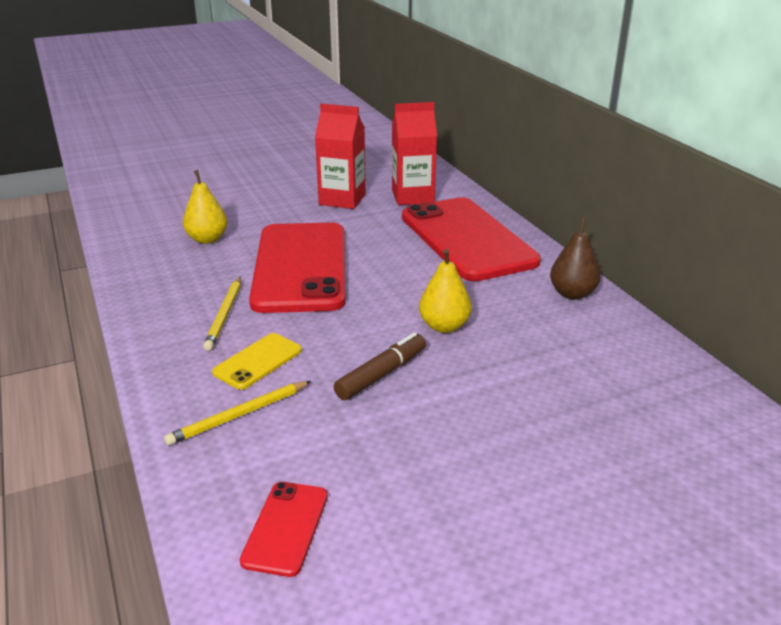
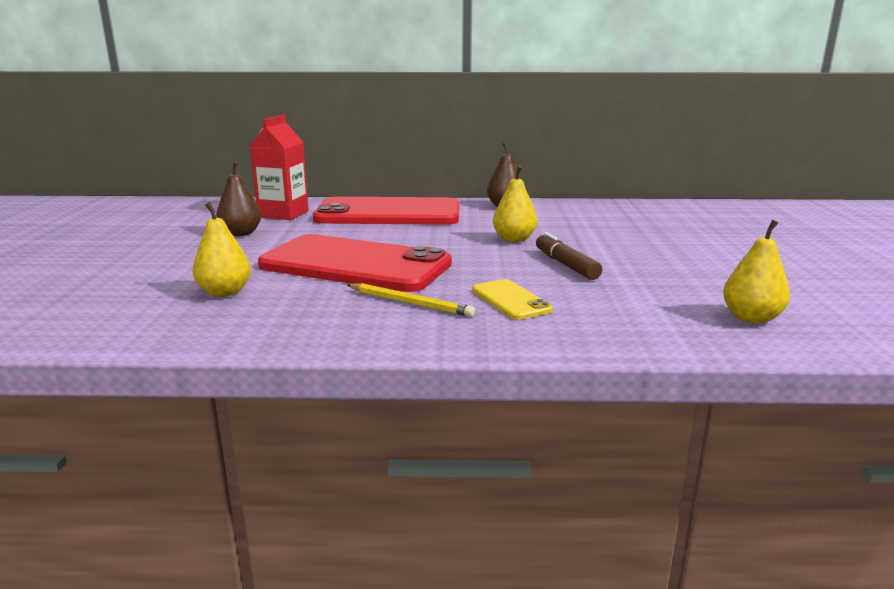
camera: 65 degrees left, 10 degrees down
yellow pencil [164,381,311,446] -> none
red phone [240,482,328,577] -> yellow pear [723,220,790,324]
red carton [315,104,366,209] -> brown pear [216,161,261,236]

